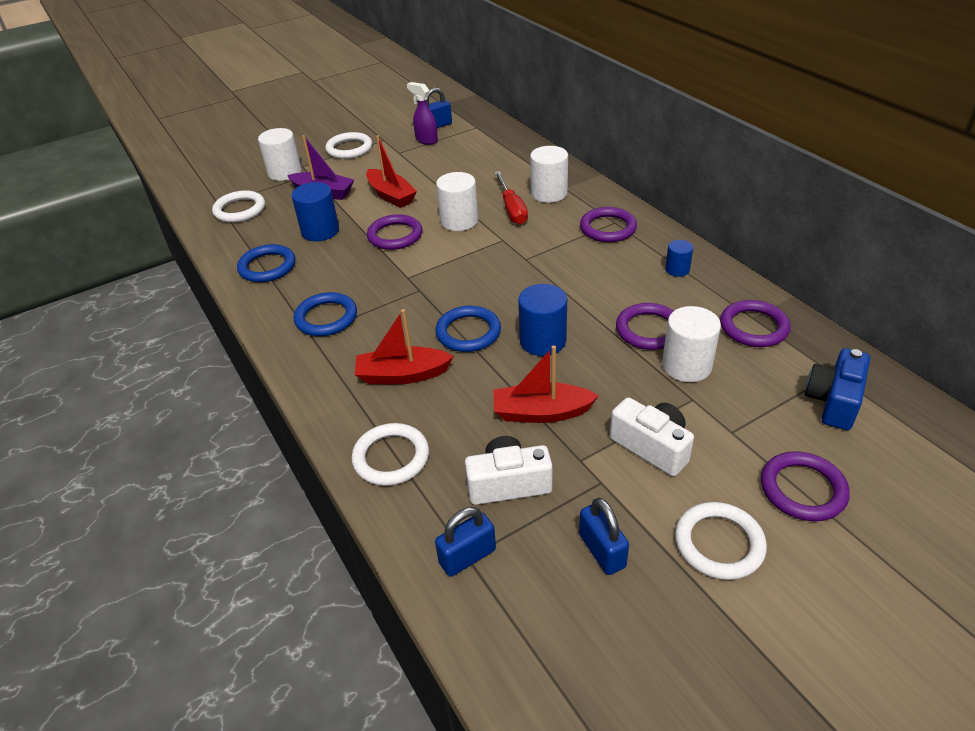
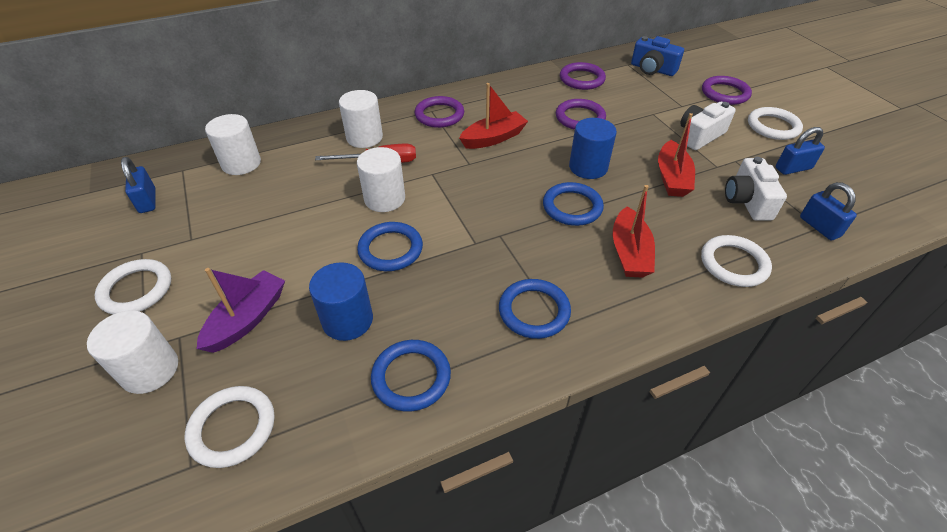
camera: 85 degrees left, 5 degrees up
red boat [366,135,417,208] -> red boat moved to [459,83,528,149]
purple ring [367,214,422,250] -> blue ring [357,222,423,271]
purple spray bottle [407,82,438,145] -> none
white cylinder [662,306,721,382] -> white cylinder moved to [205,114,261,175]
blue cylinder [665,240,693,277] -> none

